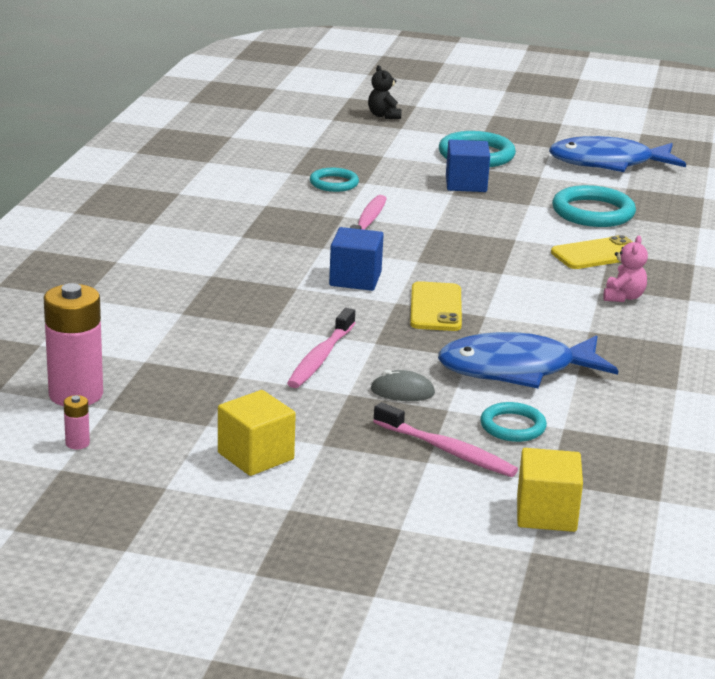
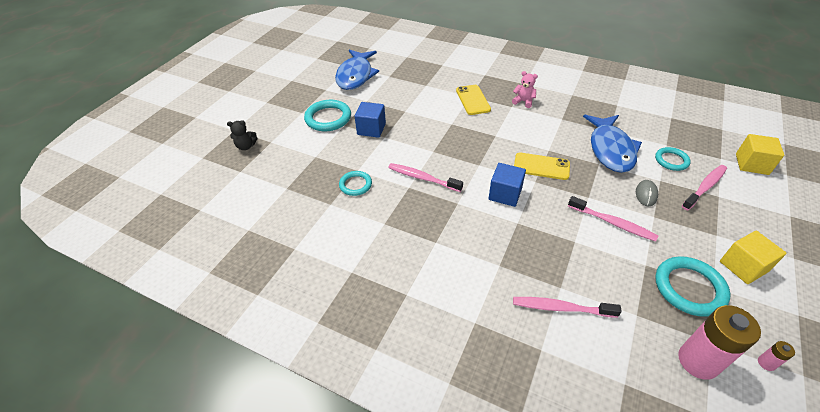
camera: 75 degrees left, 20 degrees up
turquoise ring [552,185,636,227] -> turquoise ring moved to [655,256,731,317]
none -> pink toothbrush [513,297,622,318]

